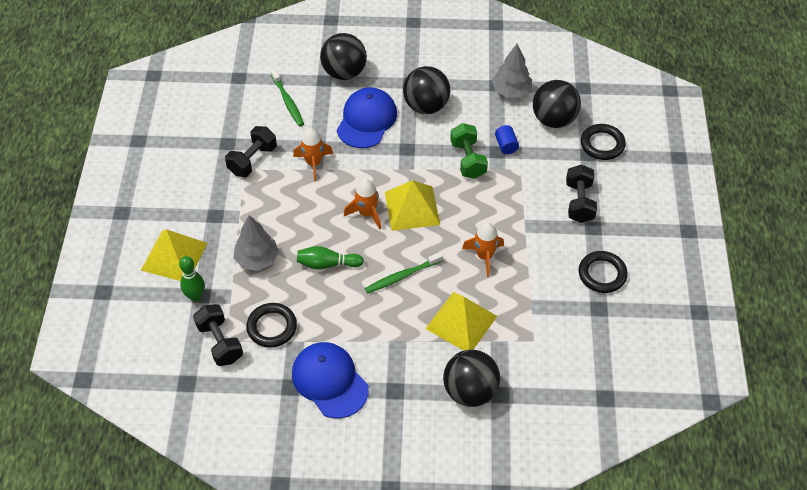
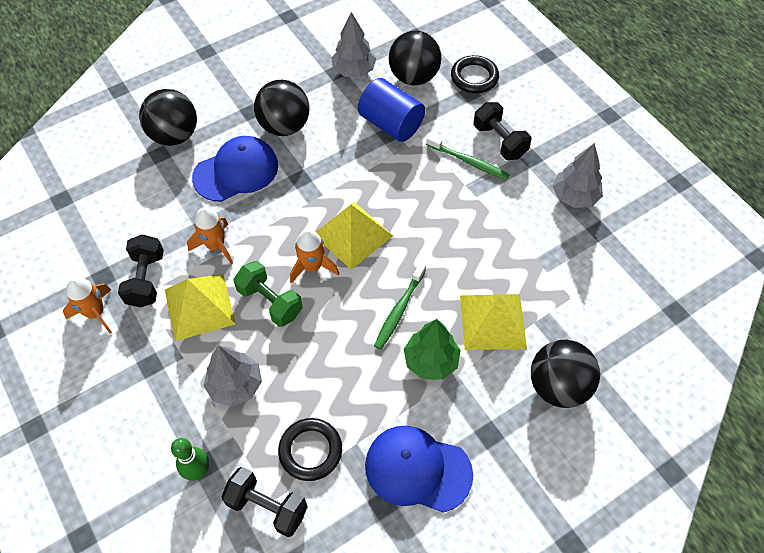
camera: 35 degrees left, 5 degrees up
yellow pyramid [141,229,208,281] -> yellow pyramid moved to [165,274,236,341]
green toothbrush [271,69,304,126] -> green toothbrush moved to [426,135,509,180]
green bowling pin [297,246,364,269] -> none
blue cap [337,87,397,148] -> blue cap turned 75 degrees clockwise [192,136,278,202]
green dumbbell [450,123,488,179] -> green dumbbell moved to [234,261,303,327]
orange rocket [462,222,504,277] -> orange rocket moved to [63,277,112,333]
blue cylinder [495,125,519,154] -> blue cylinder [358,78,425,142], size x2.05
black ring [579,251,628,293] -> grey tree [553,143,603,208]
none -> green tree [404,319,461,380]

